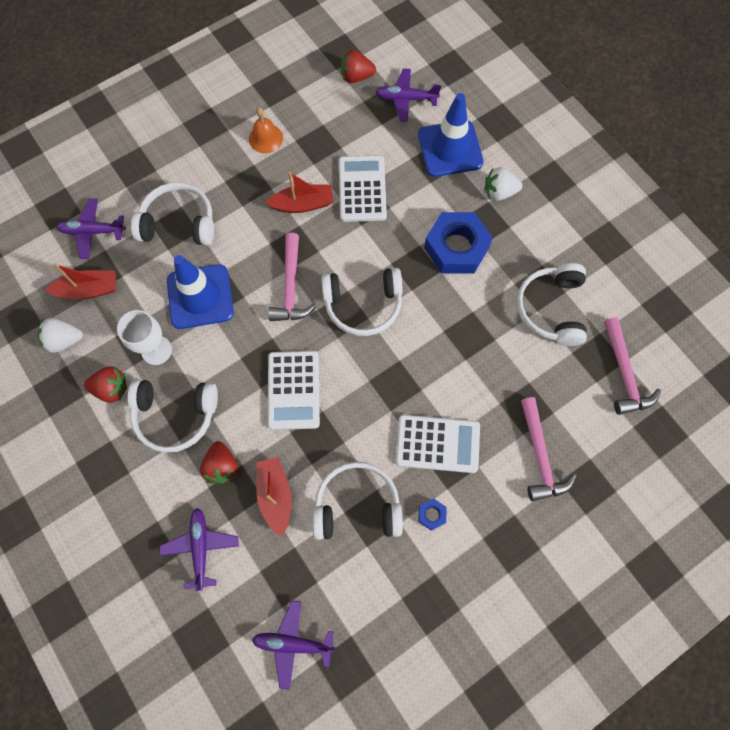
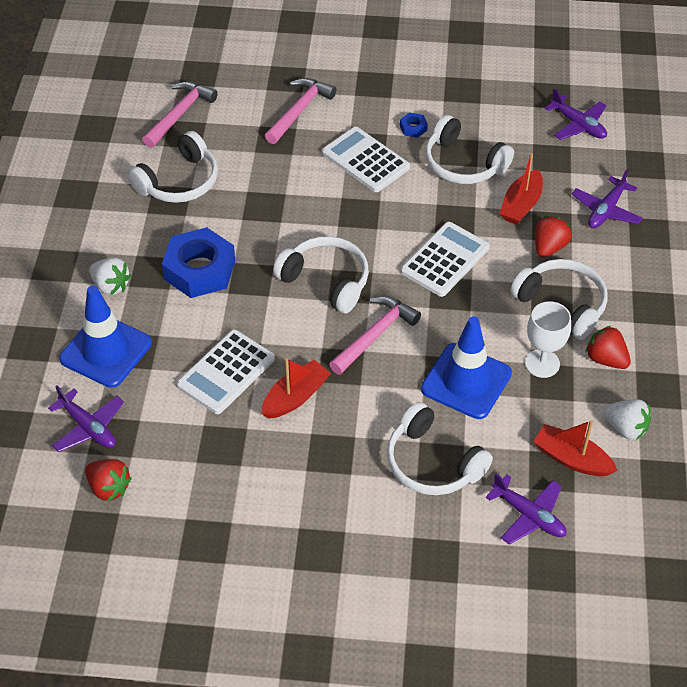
camera: 140 degrees left, 20 degrees down
orange bell [249,107,283,153] -> none
red boat [265,172,334,213] -> red boat turned 105 degrees clockwise [261,358,331,419]

